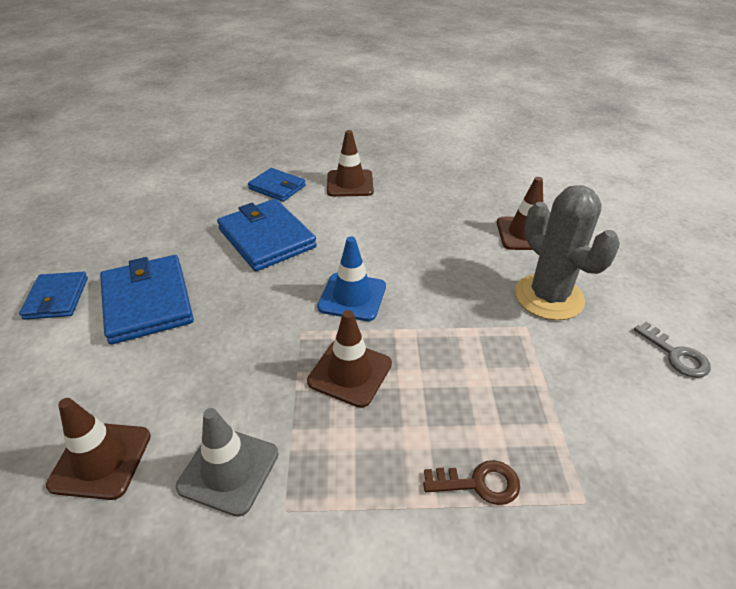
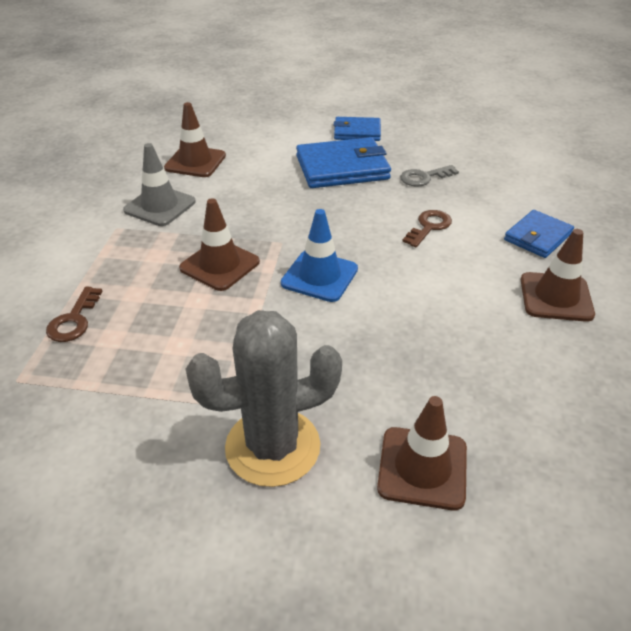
camera: 100 degrees right, 0 degrees up
blue wallet [217,199,317,271] -> brown key [402,210,452,247]
grey key [634,322,711,378] -> grey key moved to [400,165,459,187]

